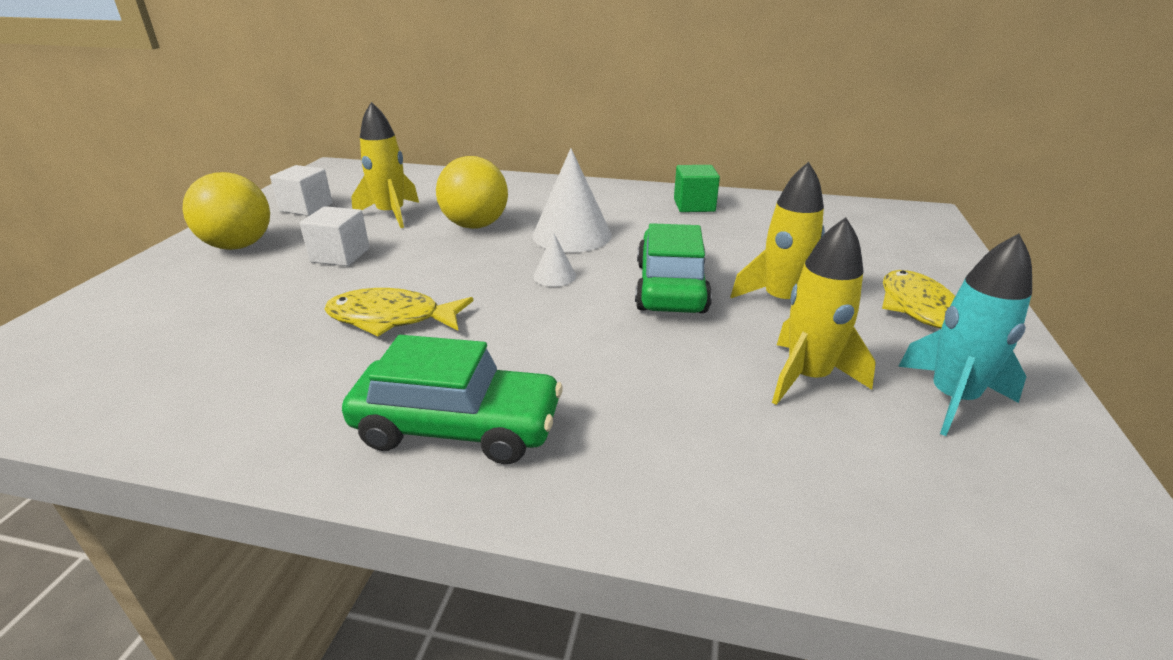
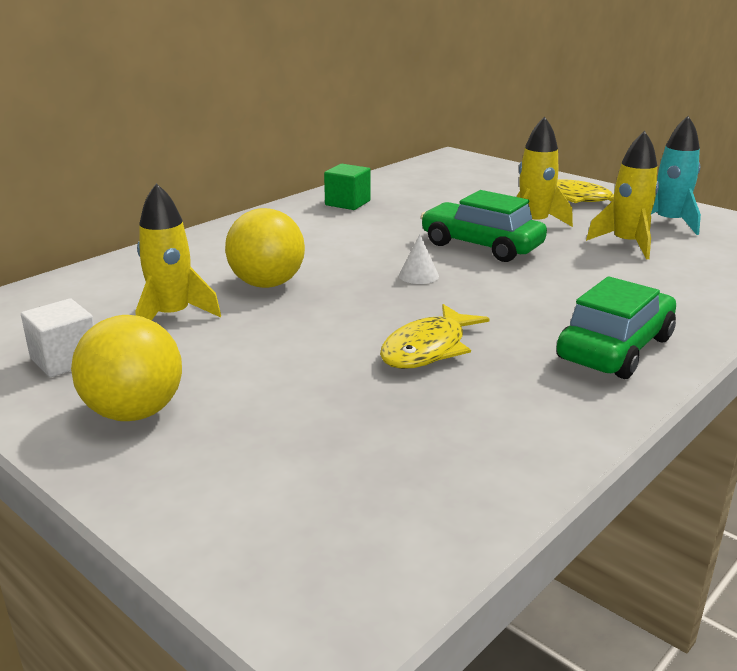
camera: 60 degrees left, 5 degrees down
white cube [300,206,370,266] -> none
white cone [533,148,612,252] -> none

